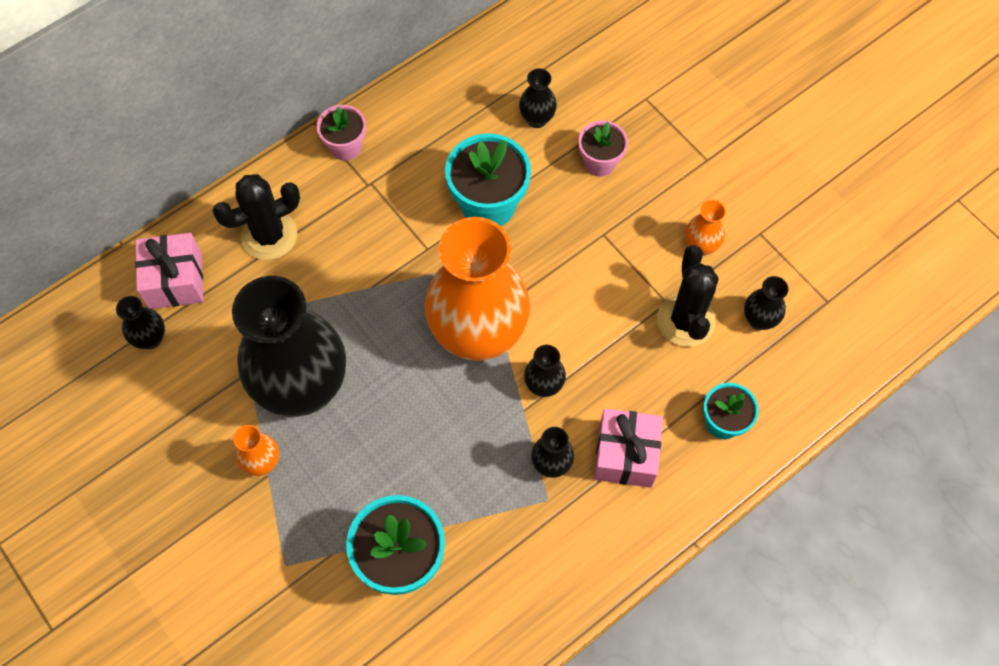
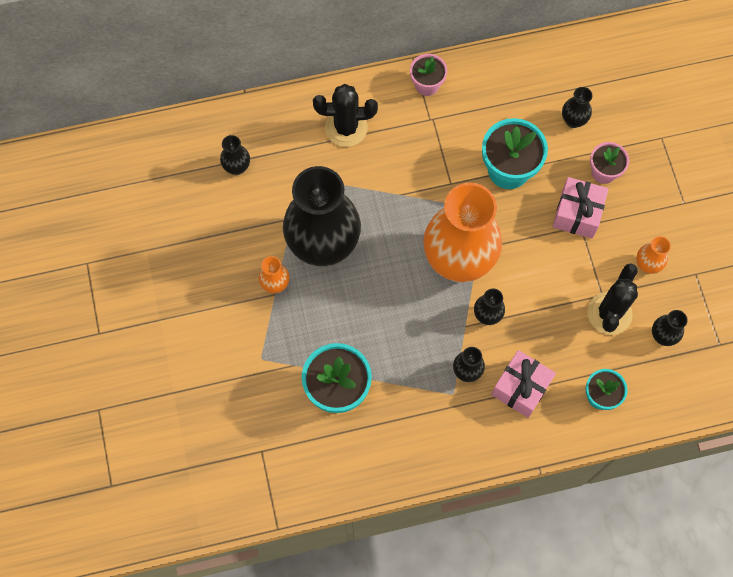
camera: 25 degrees right, 5 degrees up
pink gift [135,233,204,309] -> pink gift moved to [553,177,609,238]

